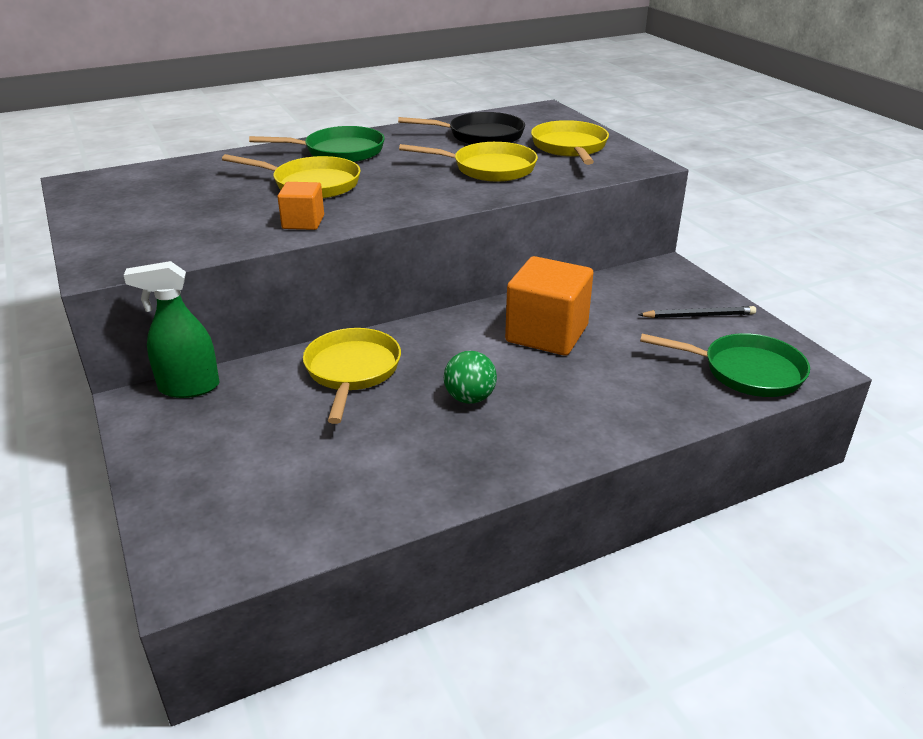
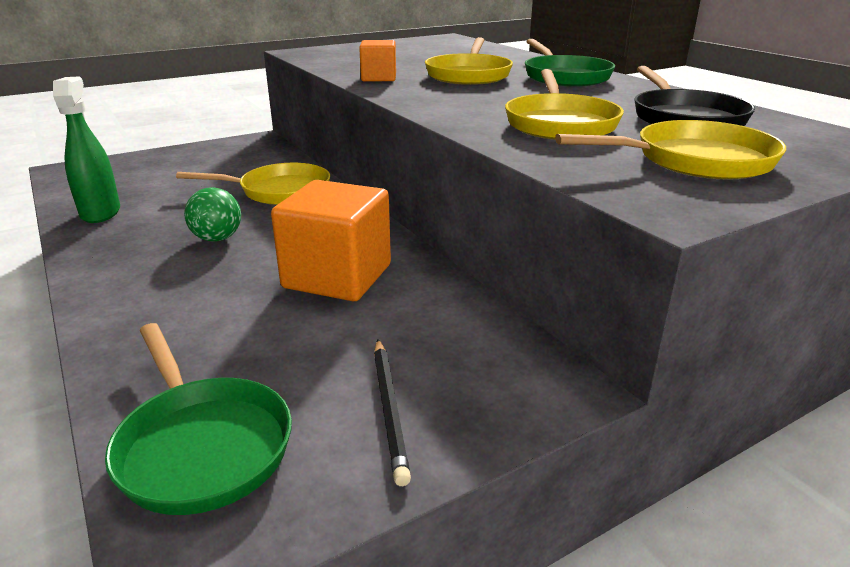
camera: 85 degrees right, 5 degrees down
green spray bottle [124,261,219,398] -> green spray bottle moved to [53,76,120,223]
green pan [640,333,810,397] -> green pan turned 45 degrees counterclockwise [105,323,292,515]

